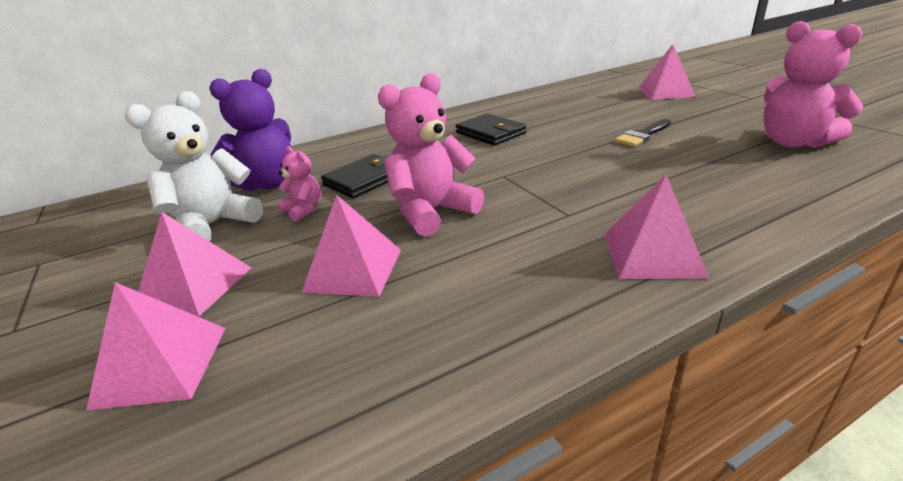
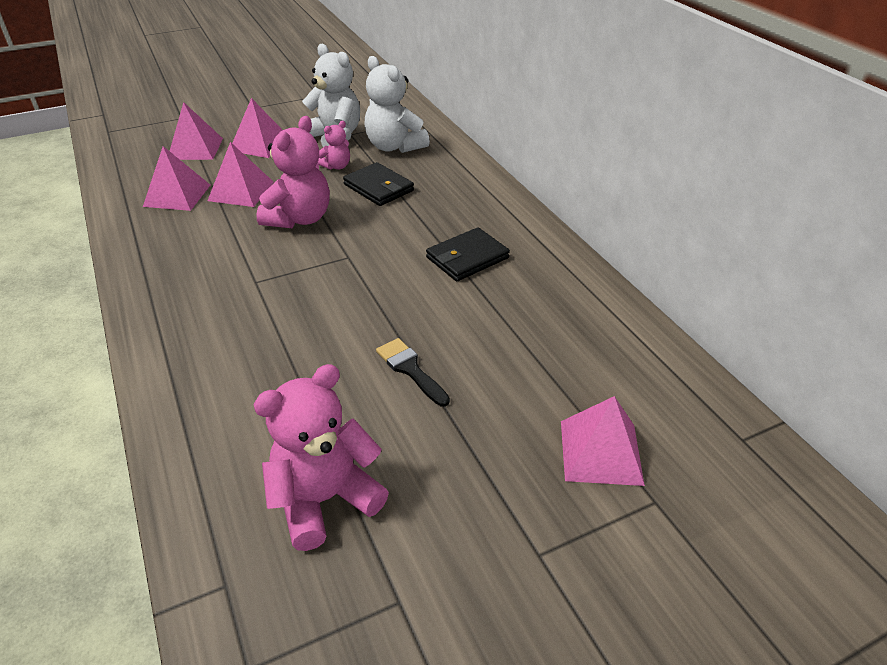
camera: 90 degrees right, 10 degrees up
purple teddy bear [209,69,293,191] -> white teddy bear [364,56,430,153]
pink teddy bear [378,73,484,237] -> pink teddy bear turned 60 degrees clockwise [256,116,330,229]
pink pyramid [604,175,709,279] -> pink pyramid moved to [143,146,210,211]

